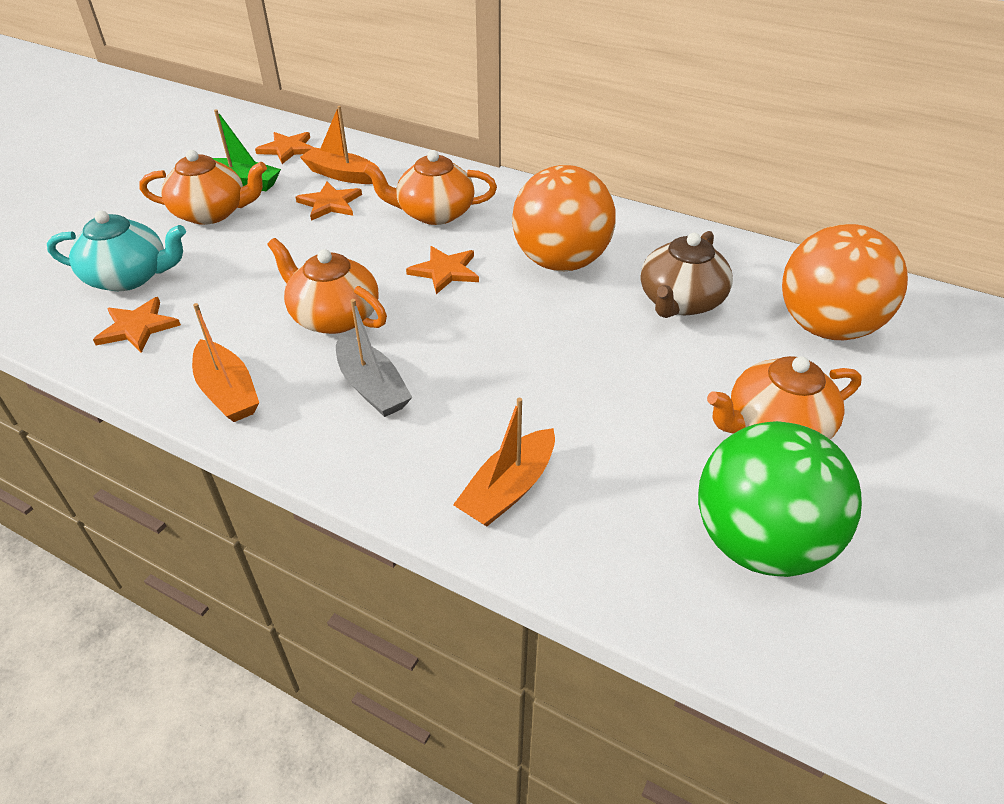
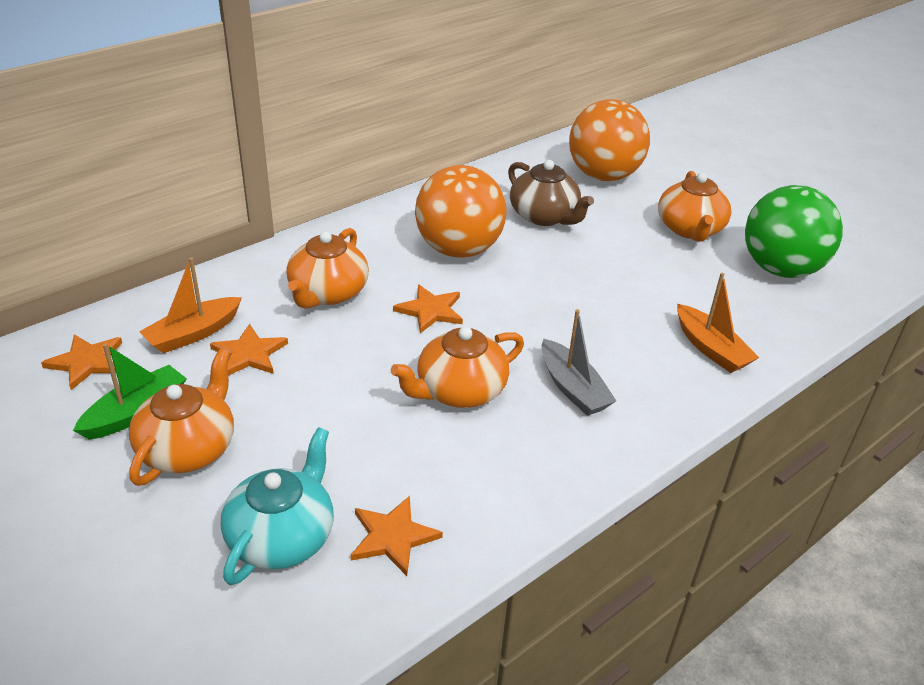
camera: 70 degrees left, 5 degrees down
orange boat [192,303,259,422] -> none
grey boat [336,299,413,417] -> grey boat turned 75 degrees clockwise [542,309,616,416]

